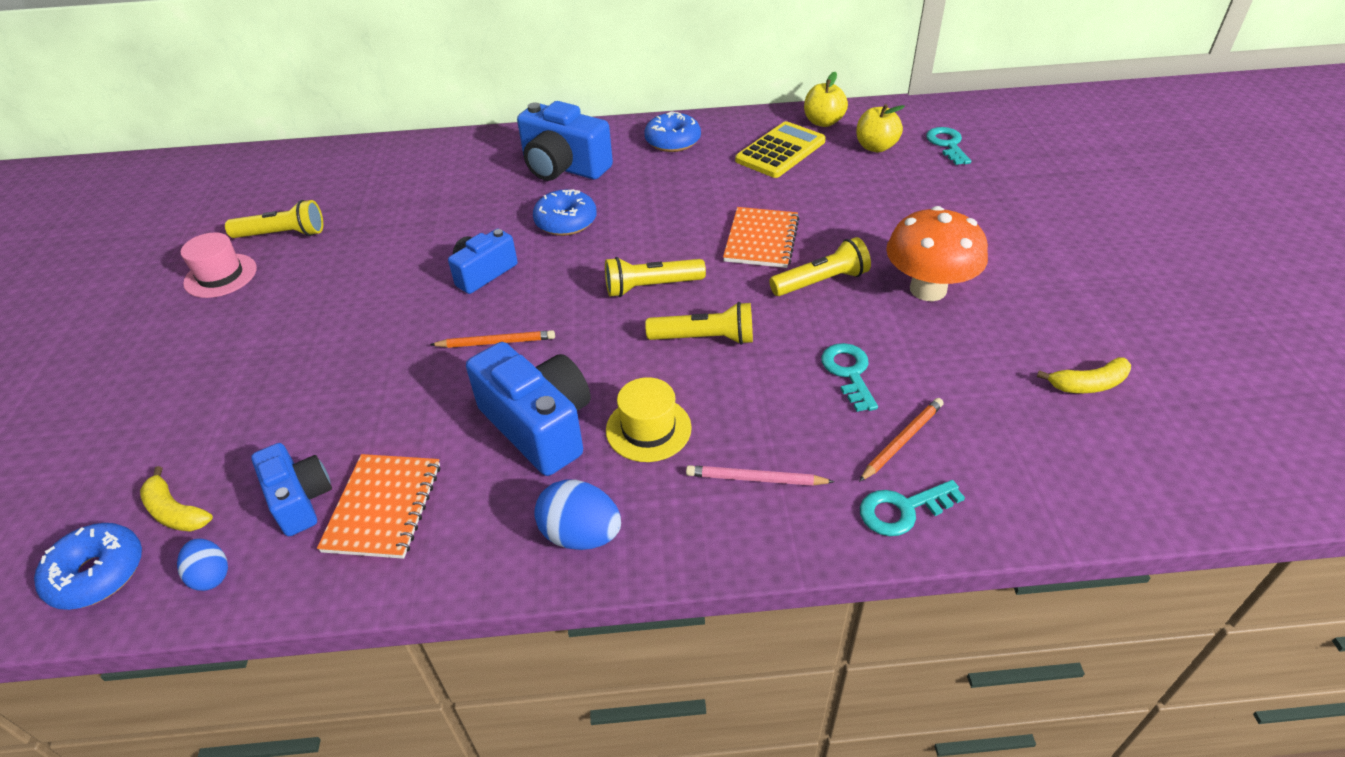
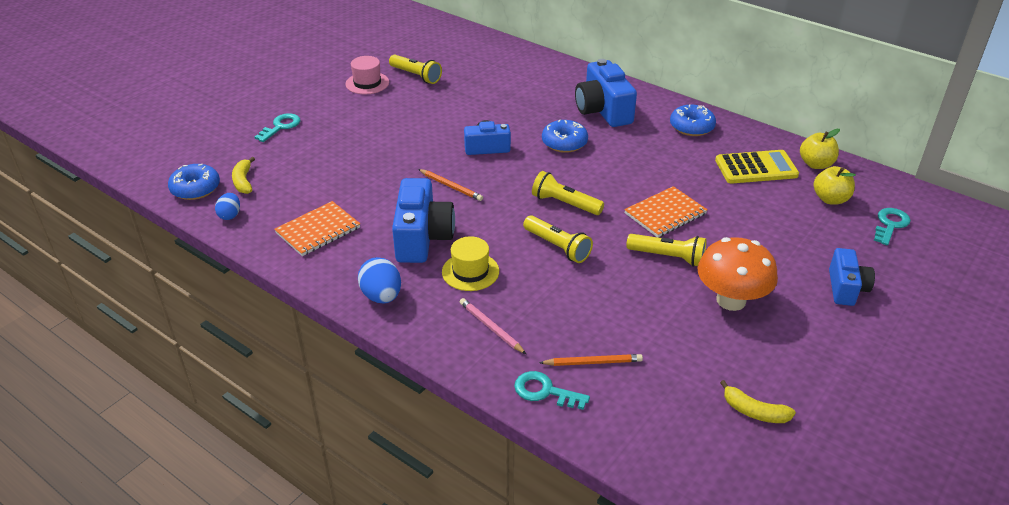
camera: 40 degrees right, 5 degrees down
blue camera [251,443,332,536] -> blue camera moved to [829,248,875,306]
turquoise key [821,343,878,412] -> turquoise key moved to [255,113,300,142]

